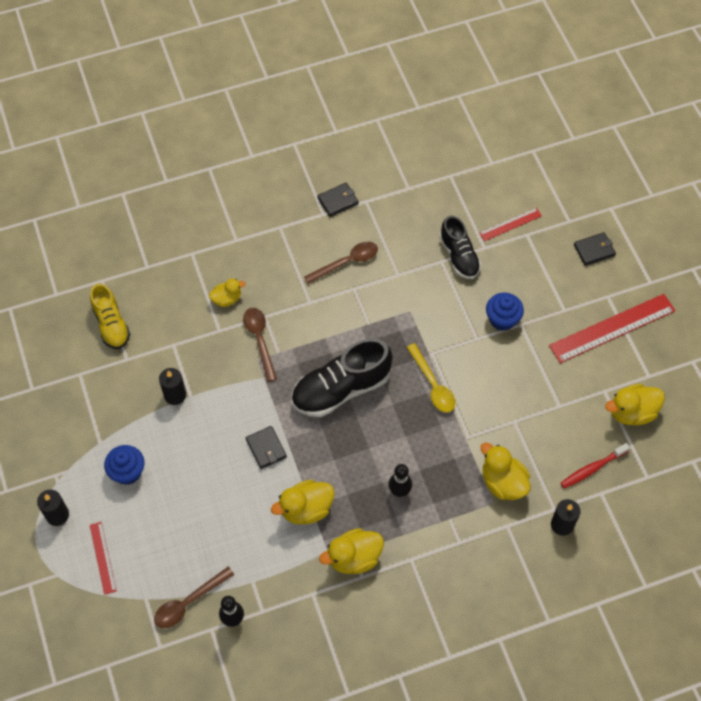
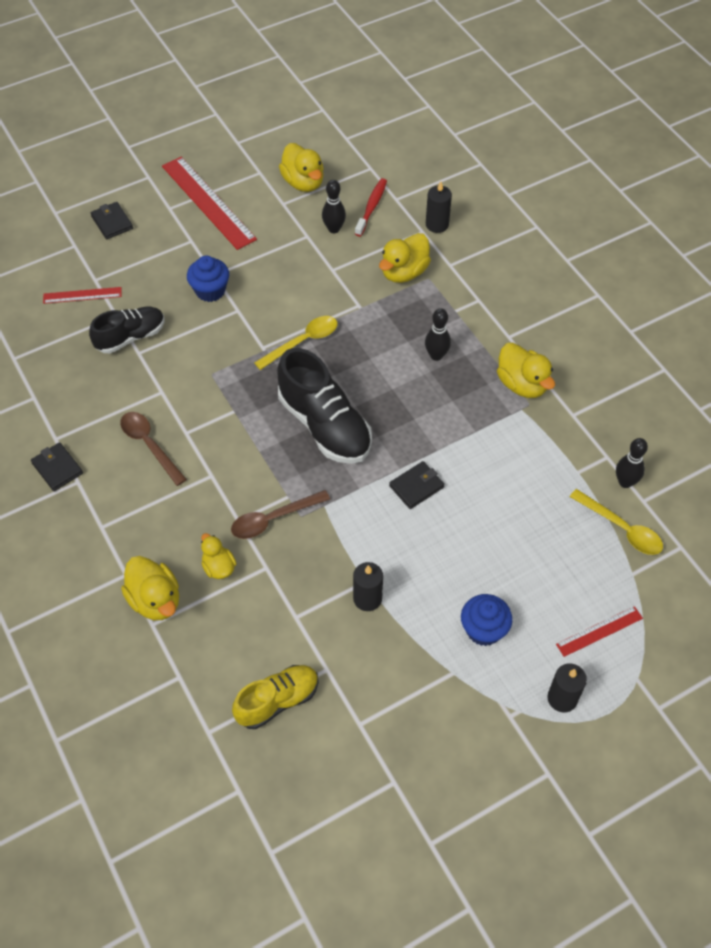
camera: 100 degrees left, 5 degrees down
brown spoon [154,567,234,628] -> yellow spoon [570,489,663,555]
yellow duck [271,480,335,524] -> yellow duck moved to [121,556,179,620]
red ruler [479,208,542,241] -> red ruler turned 60 degrees counterclockwise [43,287,122,304]
red toothbrush [561,443,630,489] -> red toothbrush turned 120 degrees counterclockwise [355,178,387,236]
none -> black bowling pin [322,180,346,233]

